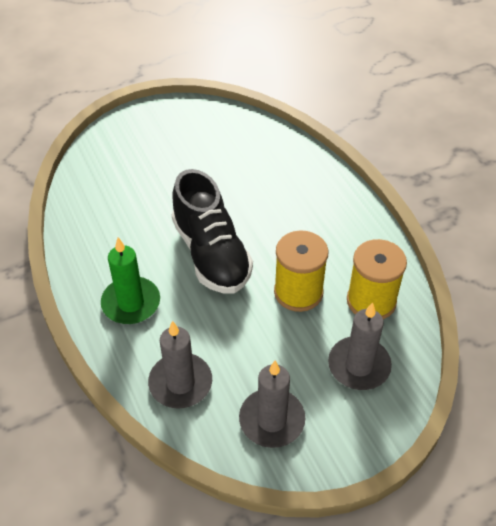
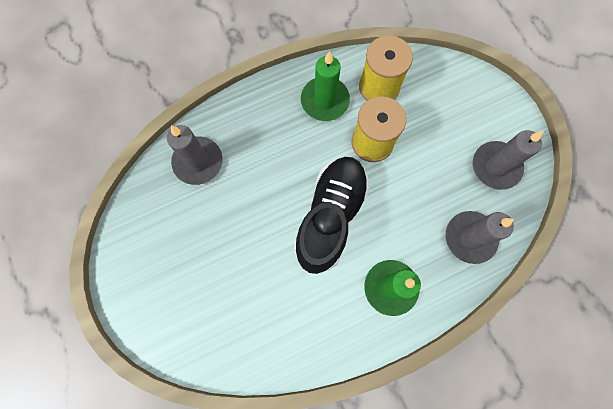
camera: 90 degrees left, 25 degrees up
black shoe [172,169,253,293] -> black shoe turned 45 degrees counterclockwise [294,157,370,274]
grey candle [328,303,392,390] -> grey candle moved to [167,125,223,185]
none -> green candle [301,51,350,121]

